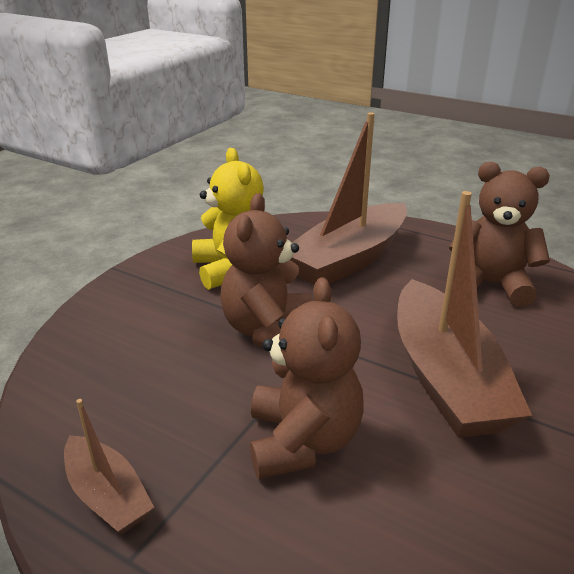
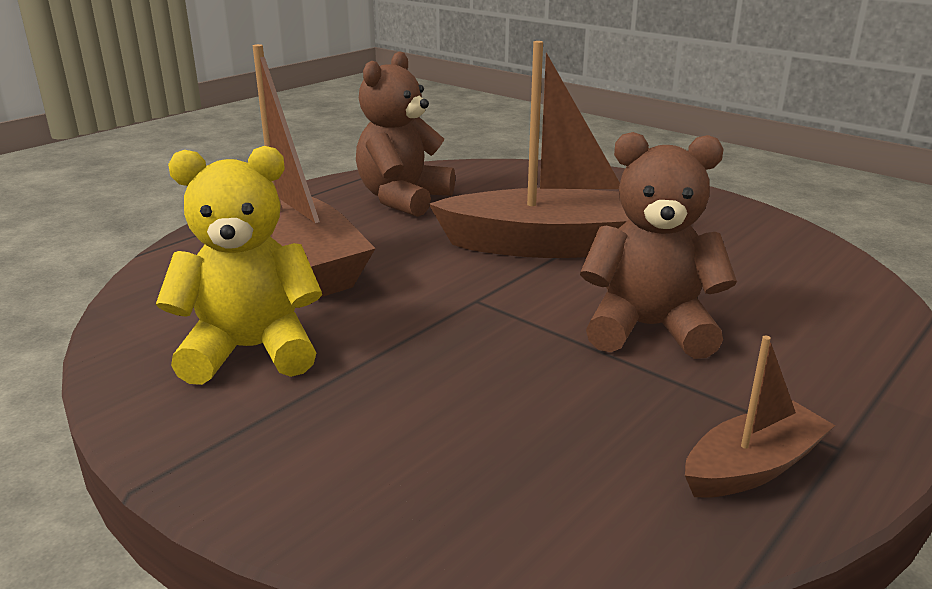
camera: 80 degrees left, 5 degrees down
brown teddy bear [220,193,312,347] -> none

